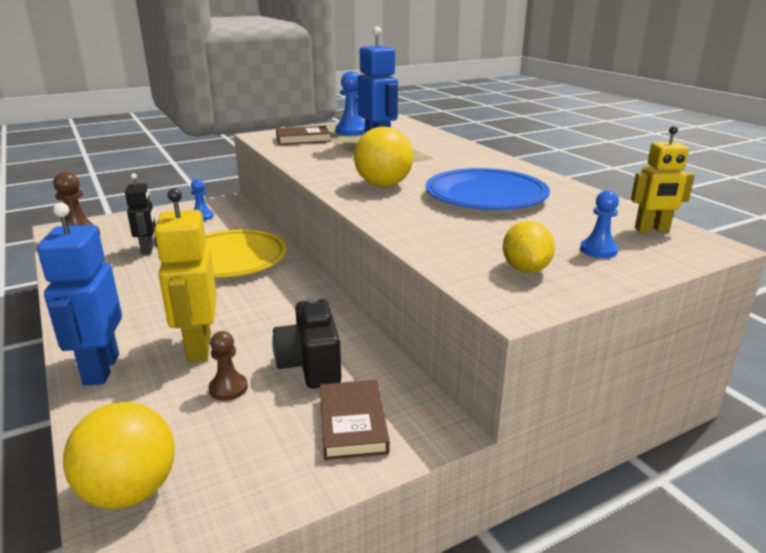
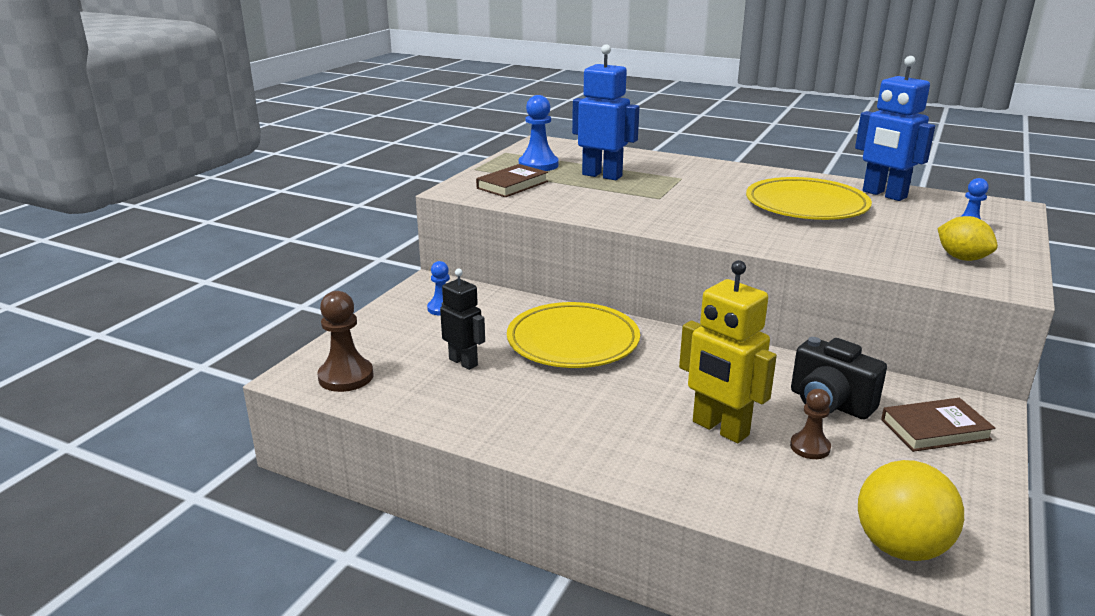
camera: 35 degrees left, 0 degrees up
blue robot [37,203,122,385] -> blue robot moved to [855,56,935,201]
brown book [320,380,390,460] -> brown book turned 60 degrees counterclockwise [881,398,995,452]
yellow ball [354,126,413,187] -> none
blue plate [426,168,550,210] -> yellow plate [746,177,872,220]
yellow robot [631,126,695,232] -> none

